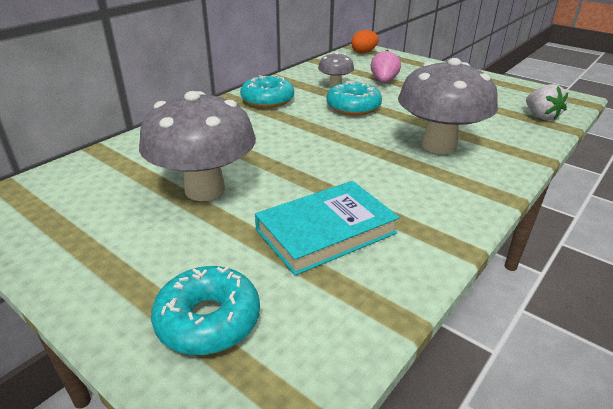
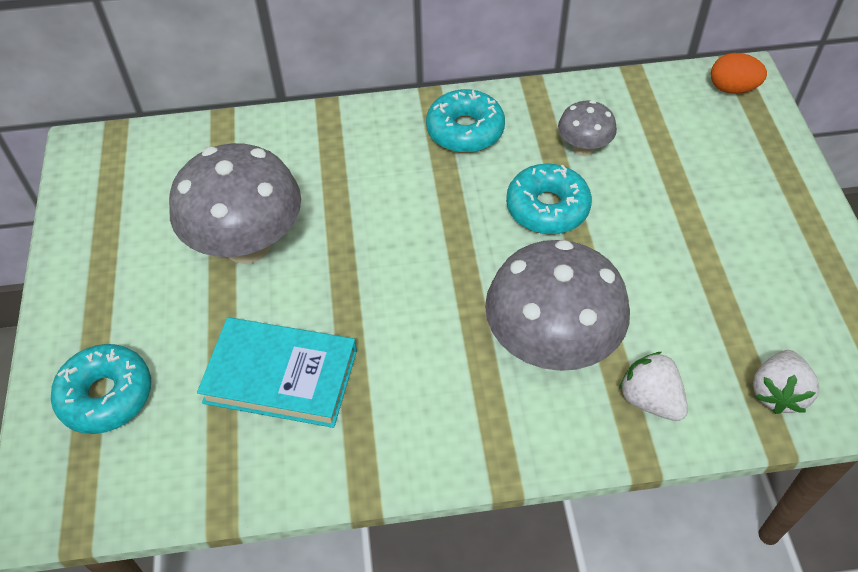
camera: 45 degrees right, 20 degrees up
pink strawberry [371,50,401,83] -> none
none -> white strawberry [619,352,688,421]

